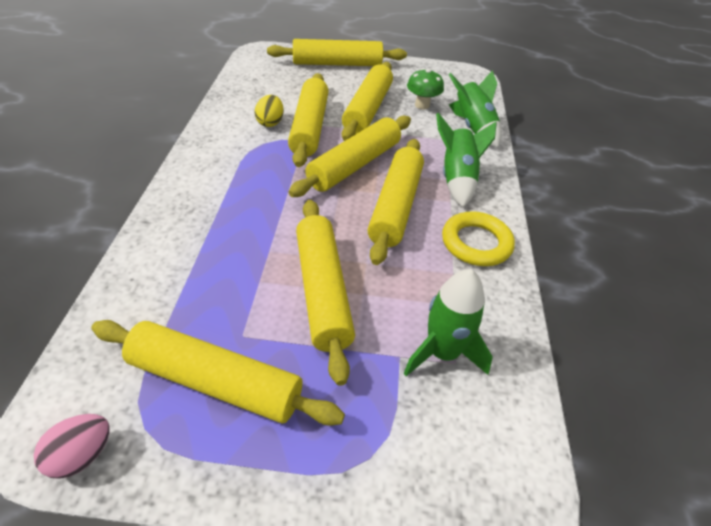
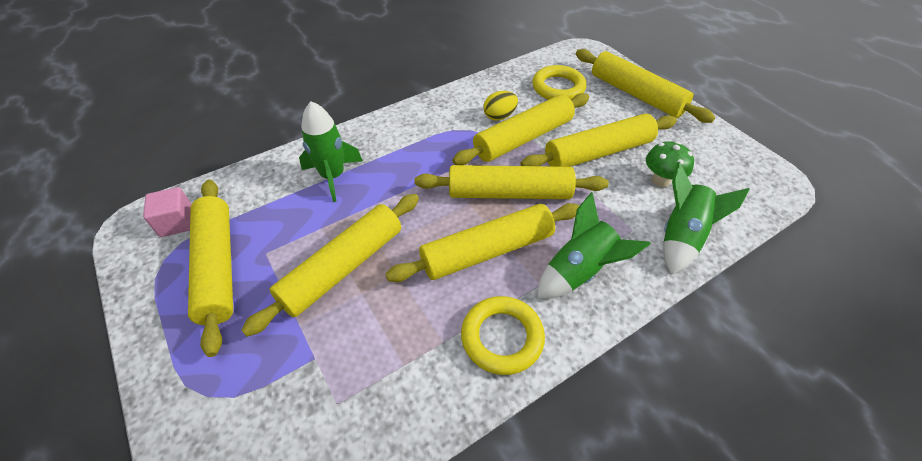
camera: 55 degrees right, 5 degrees up
pink egg [34,414,110,479] -> none
green rocket [403,269,493,376] -> green rocket moved to [299,101,363,202]
none -> pink cube [143,187,192,237]
none -> yellow ring [532,65,586,100]

